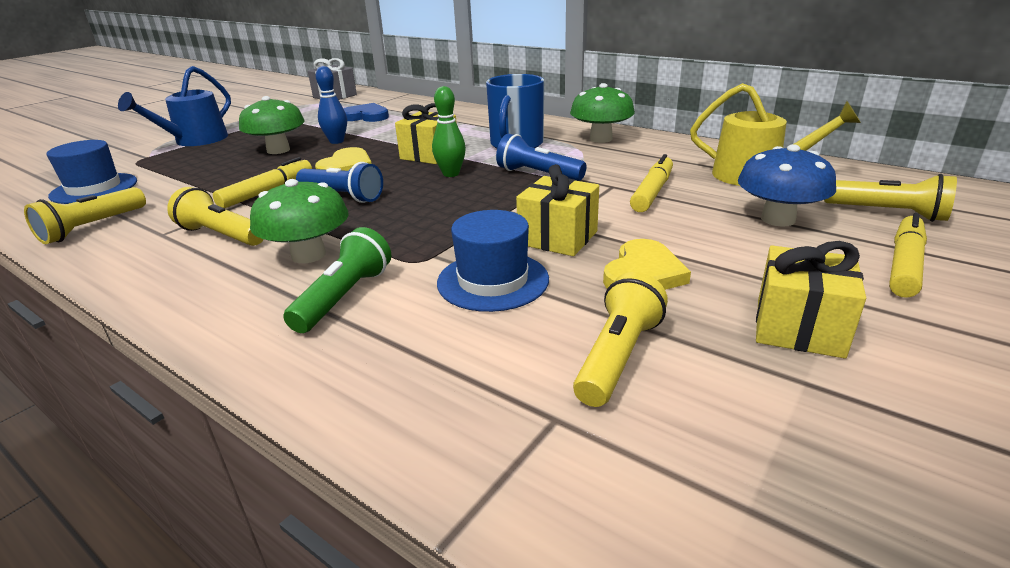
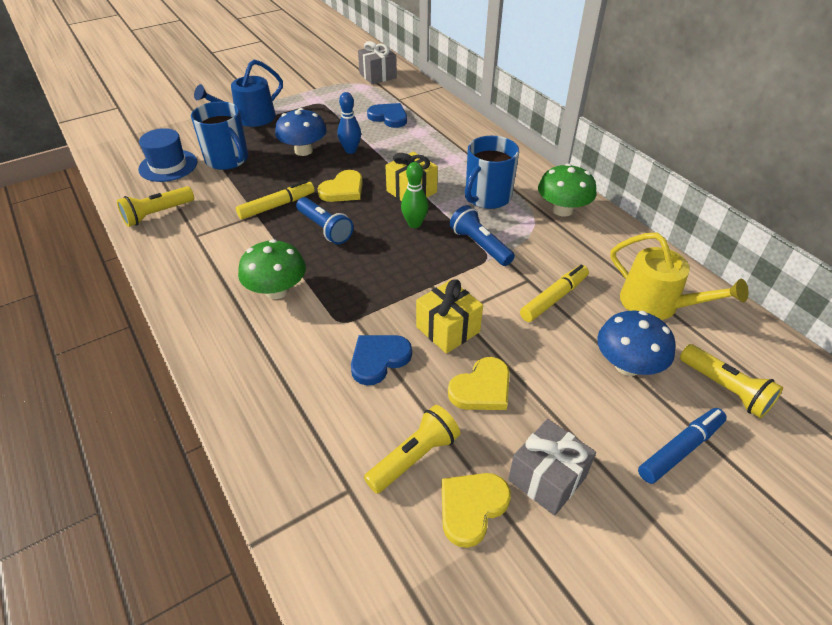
camera: 20 degrees right, 15 degrees up
yellow flashlight [167,187,264,246] -> none
green mushroom [239,96,305,154] -> blue mushroom [275,108,327,156]
green flashlight [283,227,391,333] -> none
blue hat [437,210,549,312] -> blue heart [351,335,412,385]
yellow gift [756,241,866,359] -> grey gift [508,419,596,516]
yellow marker [889,213,927,298] -> blue marker [638,408,727,484]
none -> blue mug [191,101,248,170]
none -> yellow heart [441,473,511,548]

